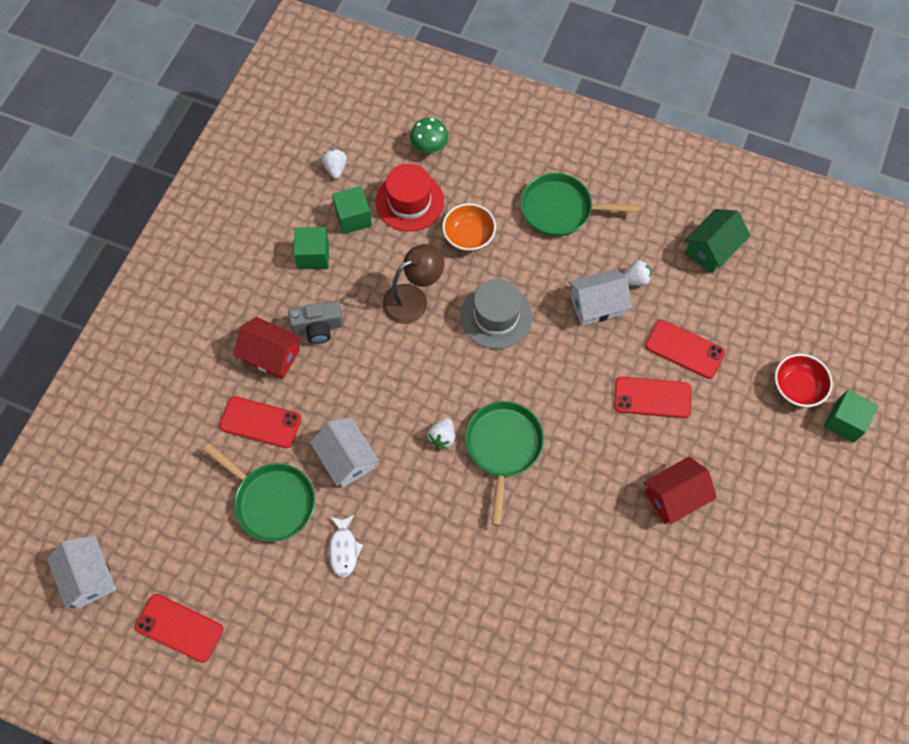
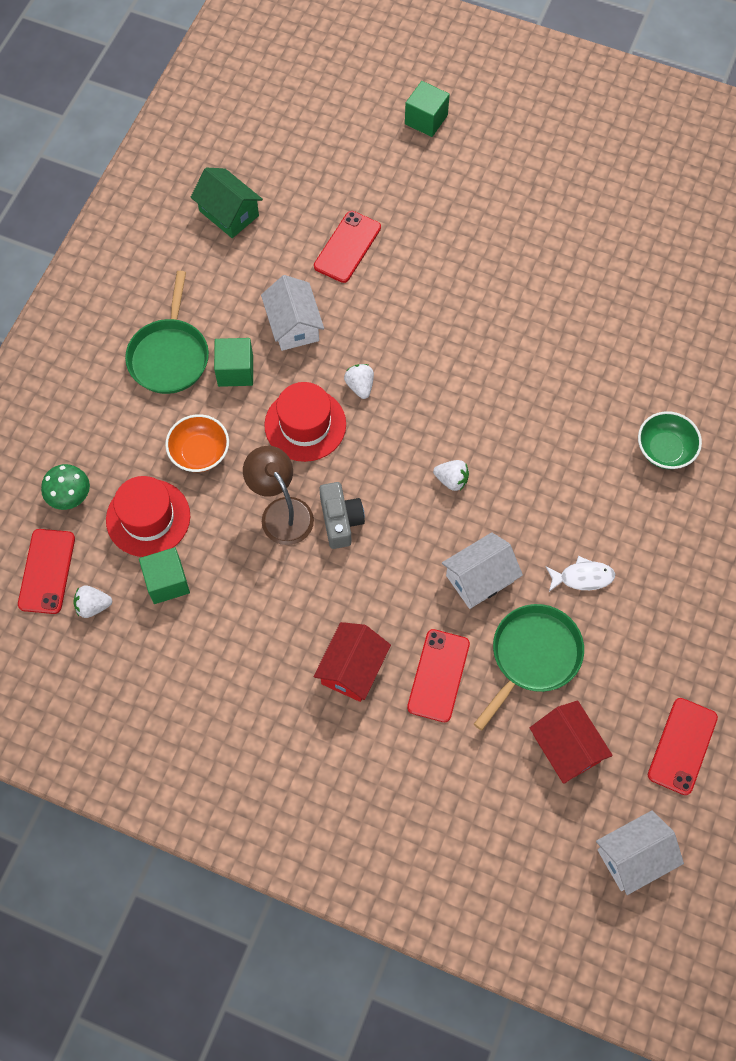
camera: 90 degrees left, 0 degrees up
grey camera [288,301,344,344] -> grey camera moved to [319,482,365,549]
green cube [294,227,329,269] -> green cube moved to [214,338,253,387]
grey hat [460,279,533,349] -> red hat [264,382,346,462]
green pan [465,401,544,526] -> none
red phone [614,376,691,418] -> red phone moved to [18,529,75,614]
white strawberry [623,260,651,286] -> white strawberry moved to [344,364,374,399]
red house [643,457,717,524] -> red house moved to [530,700,613,784]
red bowl [775,354,833,407] -> none
none -> green bowl [638,411,702,469]

